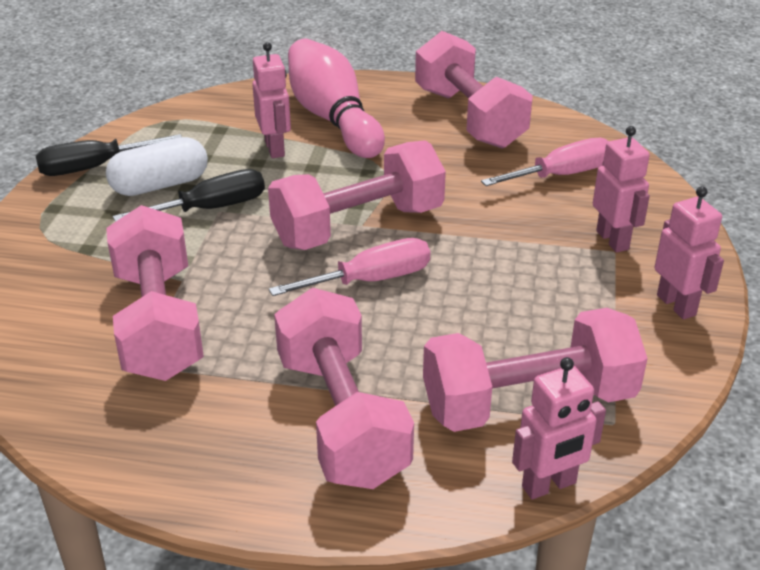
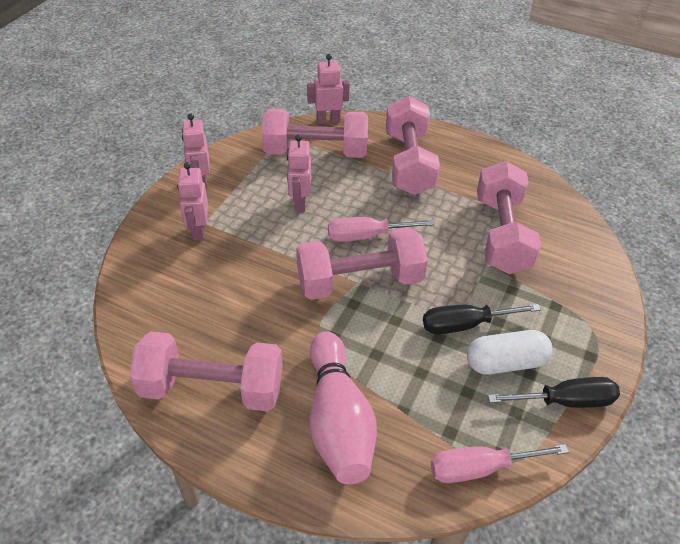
camera: 165 degrees left, 10 degrees up
pink robot [252,42,291,158] -> pink robot moved to [287,135,311,212]
pink dumbbell [415,31,533,148] -> pink dumbbell turned 75 degrees counterclockwise [129,331,283,411]
pink screwdriver [481,138,609,186] -> pink screwdriver moved to [431,444,569,483]

